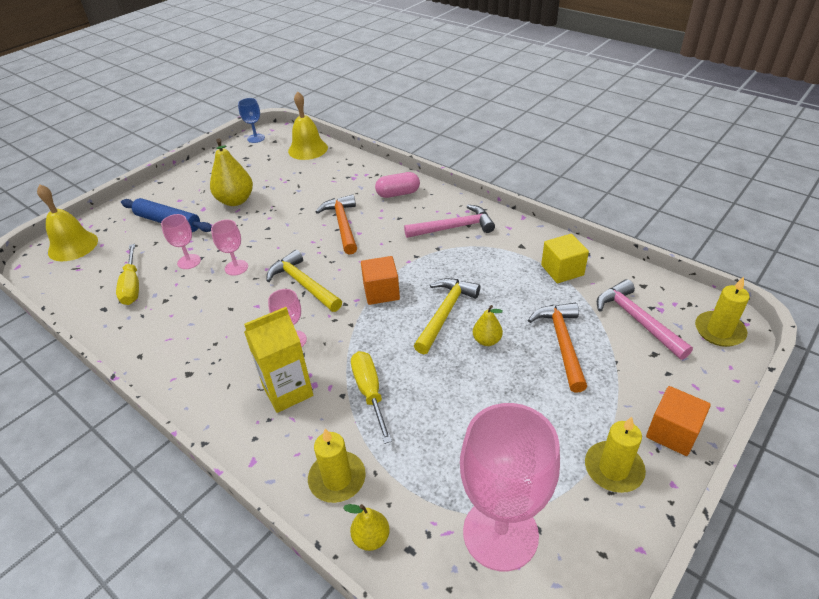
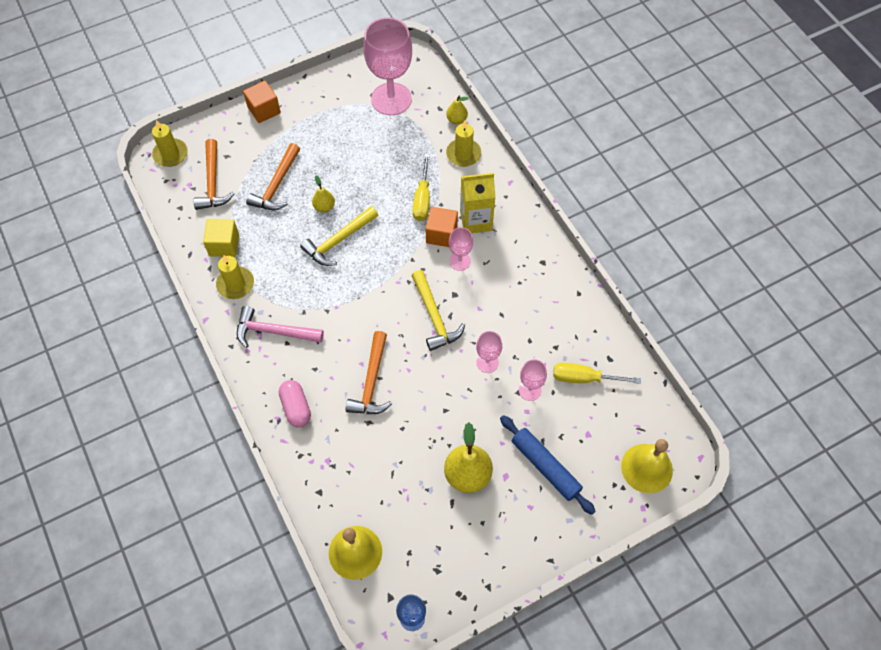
camera: 160 degrees left, 20 degrees up
yellow screwdriver [116,244,139,305] -> yellow screwdriver turned 90 degrees counterclockwise [553,363,641,384]
orange cube [361,256,400,305] -> orange cube moved to [426,207,458,247]
pink capsule [375,172,420,198] -> pink capsule turned 60 degrees clockwise [279,380,311,427]
yellow candle [585,417,646,493] -> yellow candle moved to [216,255,254,299]
pink hammer [597,279,693,360] -> orange hammer [193,139,235,210]

